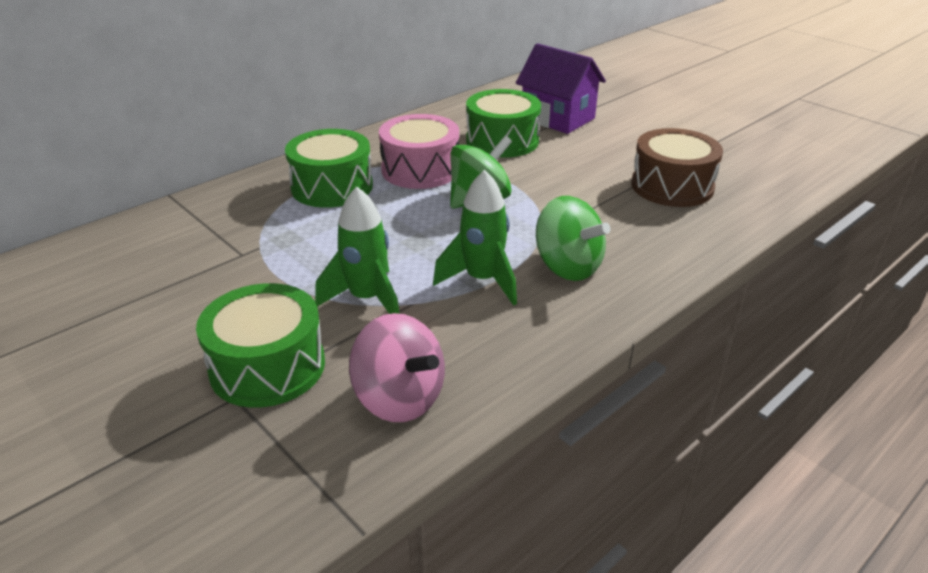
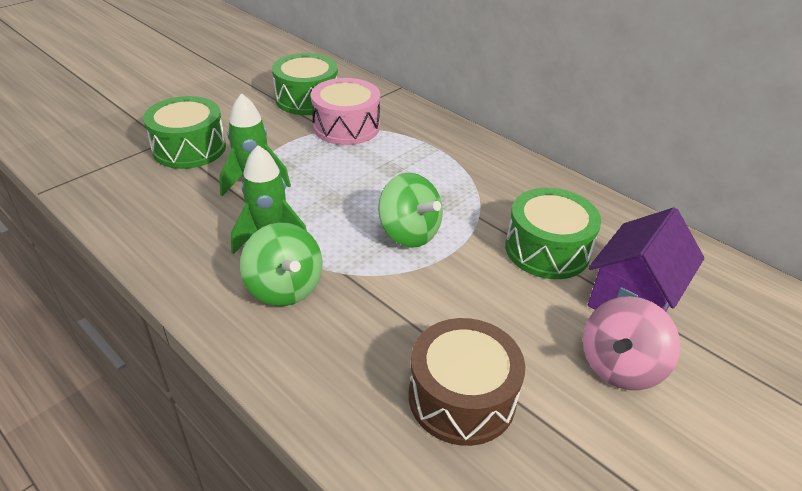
camera: 85 degrees right, 5 degrees up
green drum [285,129,373,208] -> green drum moved to [272,53,338,115]
pink spinning top [349,313,445,422] -> pink spinning top moved to [583,296,681,390]
pink drum [379,114,459,189] -> pink drum moved to [311,78,380,145]
green spinning top [536,196,611,281] -> green spinning top turned 75 degrees counterclockwise [240,223,322,306]

